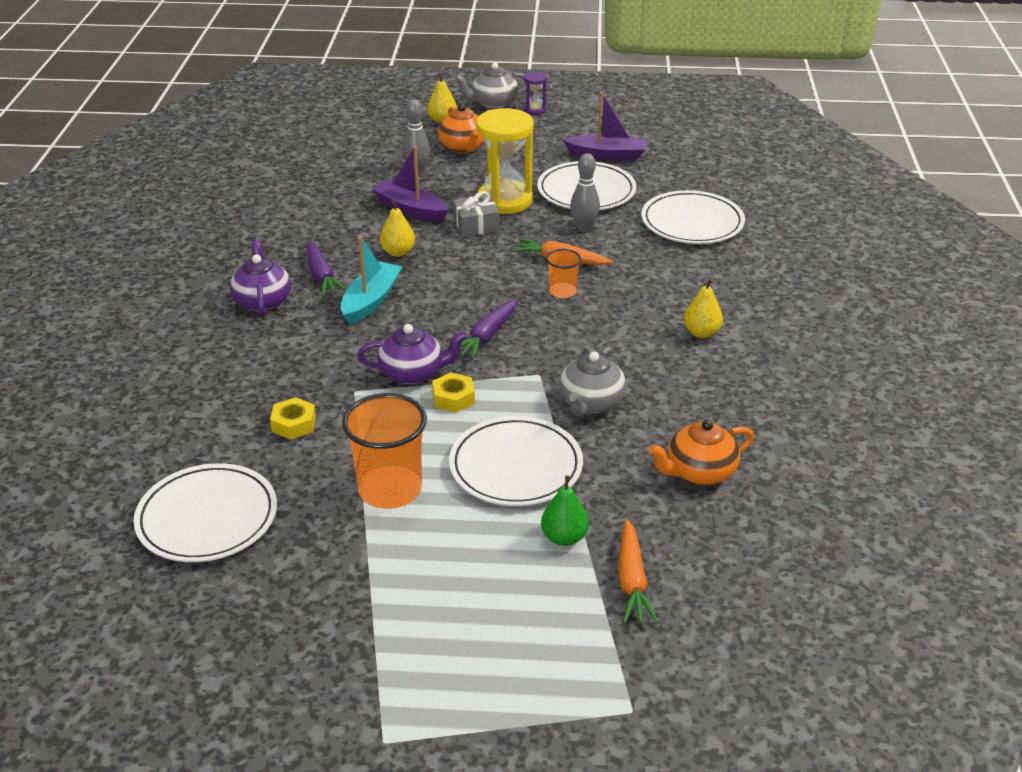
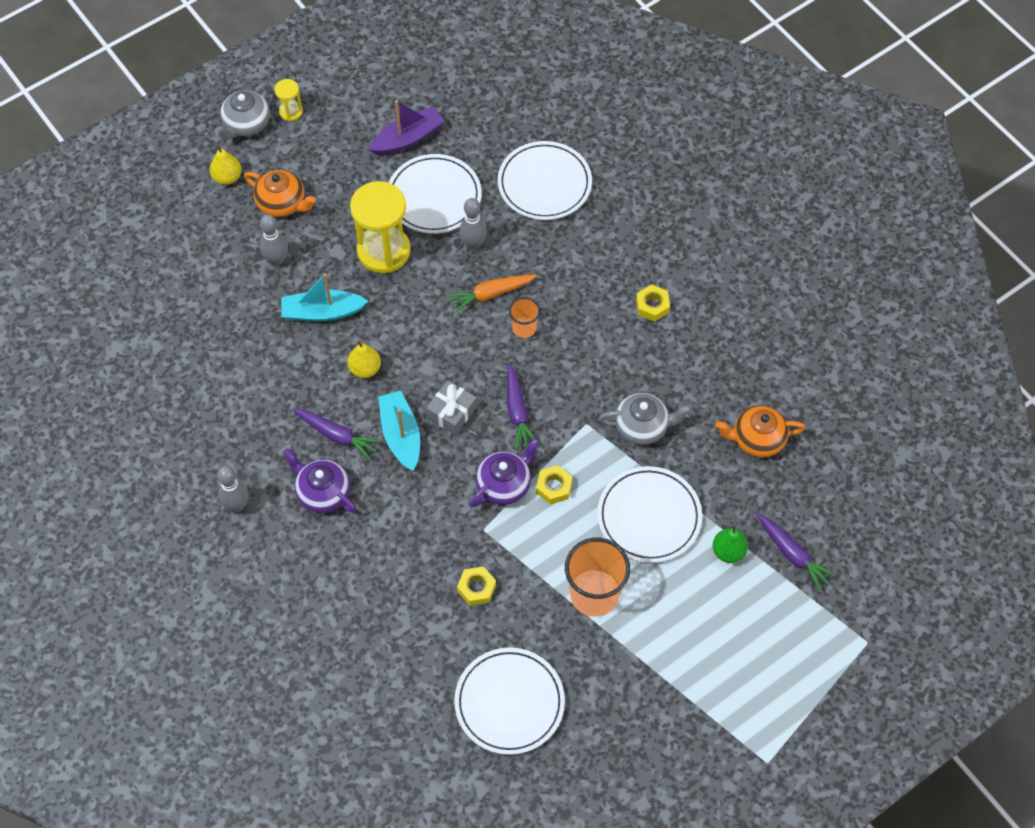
camera: 40 degrees left, 25 degrees up
purple boat [372,146,449,222] -> turquoise boat [281,273,368,321]
grey gift [453,191,500,237] -> grey gift moved to [426,380,477,435]
purple hourglass [523,72,547,115] -> yellow hourglass [274,79,303,121]
grey teapot [559,347,626,417] -> grey teapot turned 75 degrees counterclockwise [599,393,692,445]
orange carrot [618,519,659,624] -> purple carrot [756,514,836,591]
orange teapot [649,420,754,485] -> orange teapot turned 60 degrees clockwise [715,405,805,457]
yellow pear [684,278,723,338] -> yellow nut [636,284,670,322]
none -> grey bowling pin [217,466,249,512]

